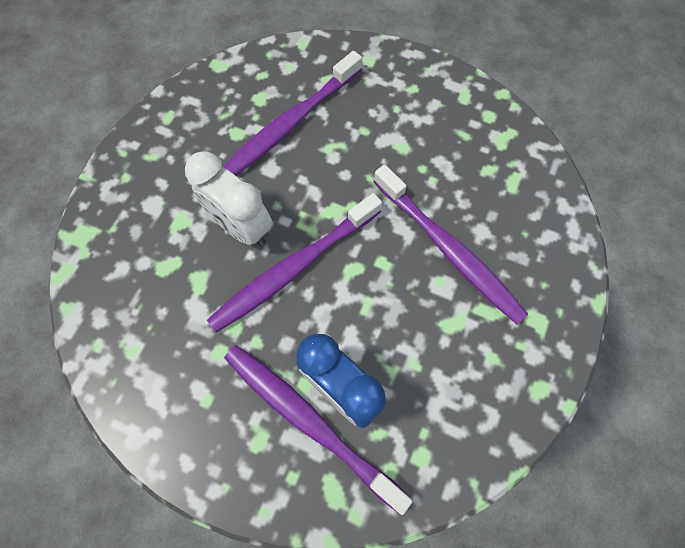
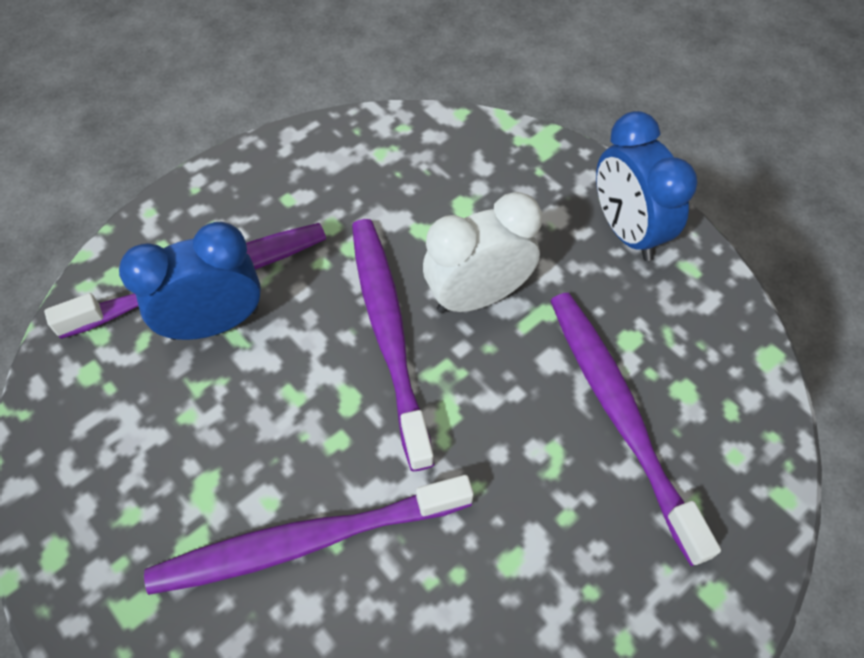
camera: 115 degrees right, 10 degrees down
none -> blue clock [596,111,698,261]

